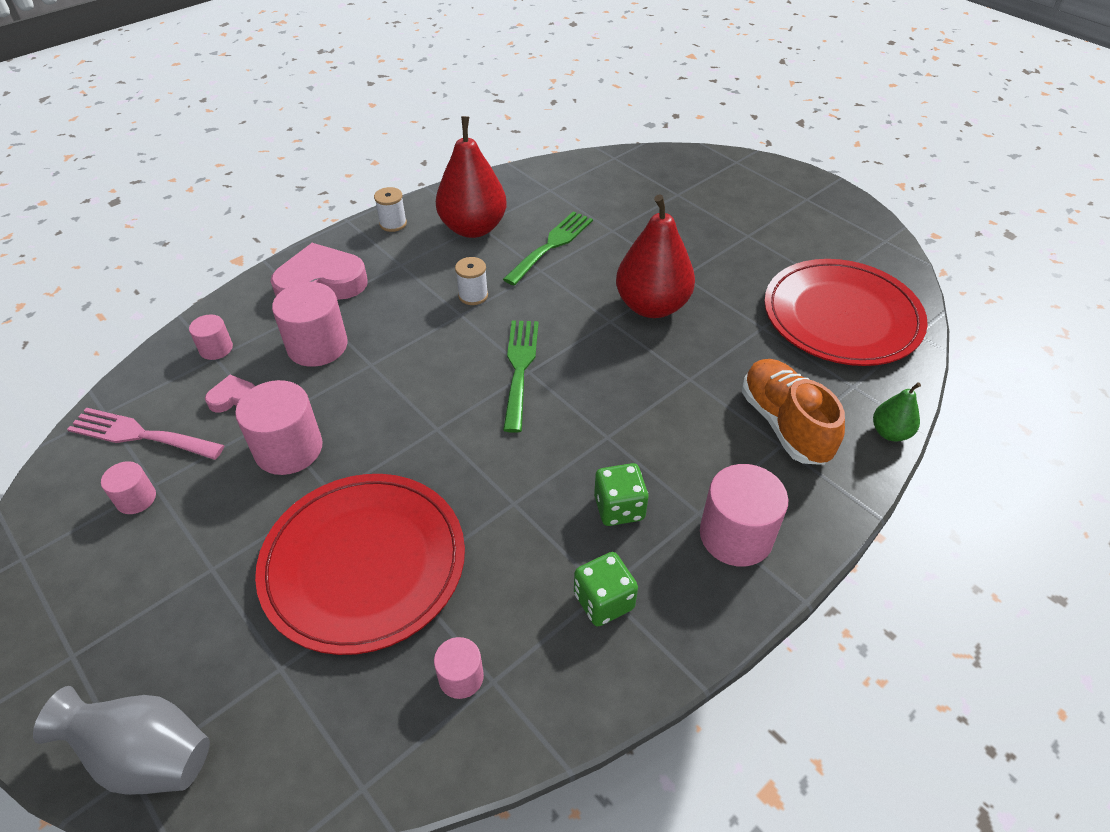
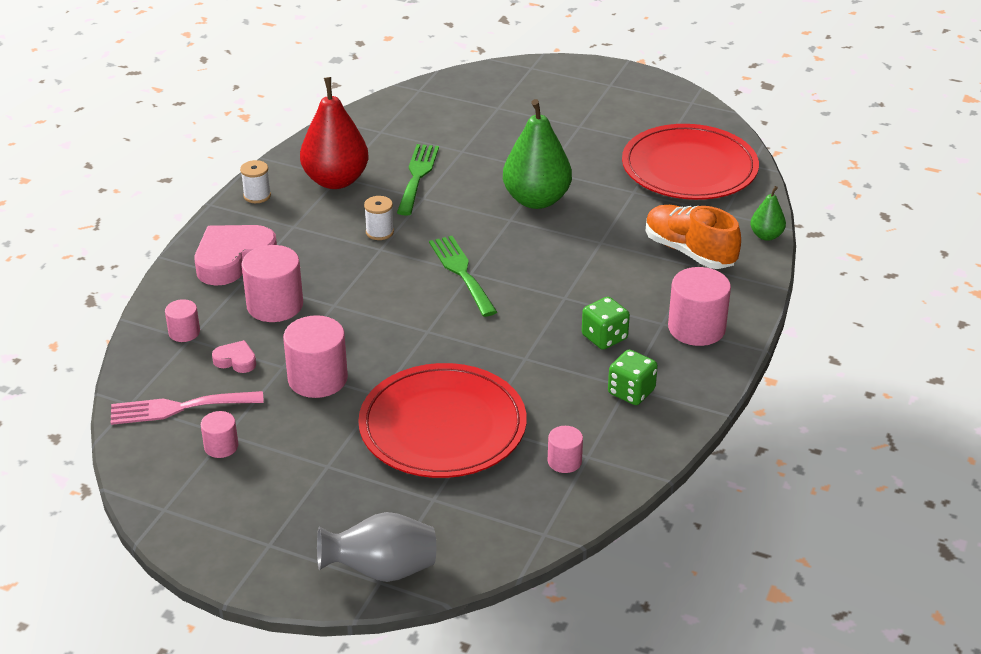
camera: 25 degrees left, 10 degrees down
pink heart [205,375,255,413] -> pink heart turned 60 degrees clockwise [212,340,256,373]
red pear [616,194,695,318] -> green pear [503,99,572,209]

